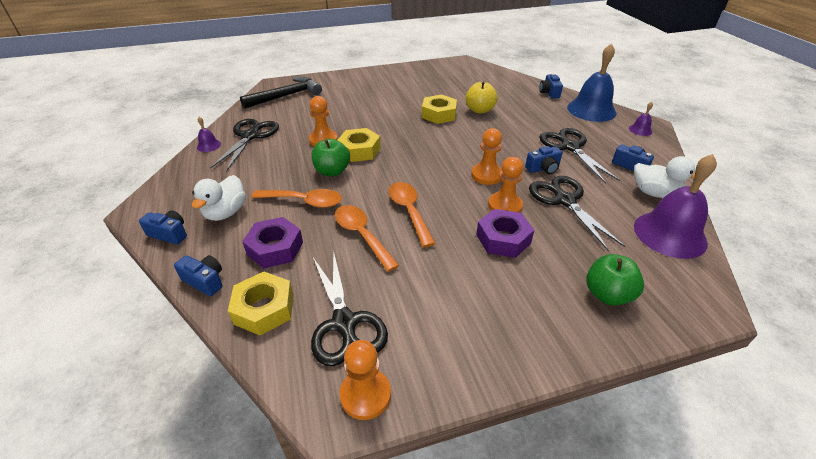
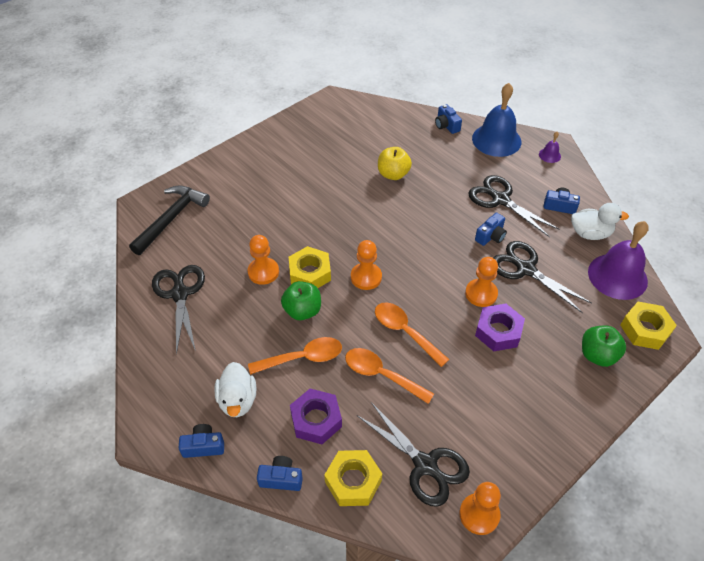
camera: 25 degrees left, 10 degrees up
purple bell [197,117,221,152] -> none
yellow nut [422,94,457,124] -> yellow nut moved to [620,302,677,350]
orange pawn [471,128,502,185] -> orange pawn moved to [351,240,382,290]

